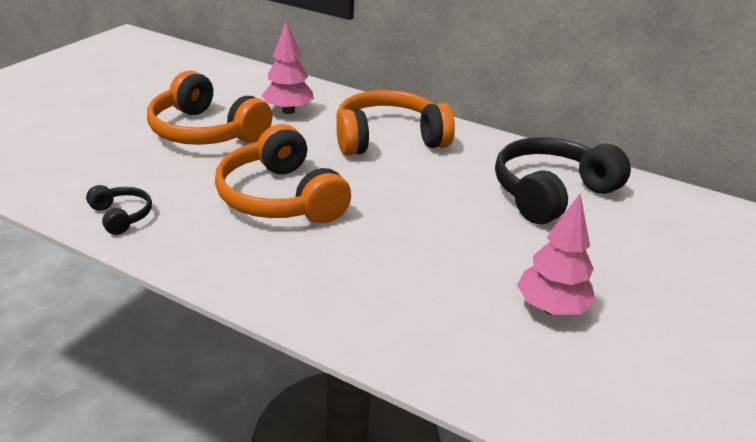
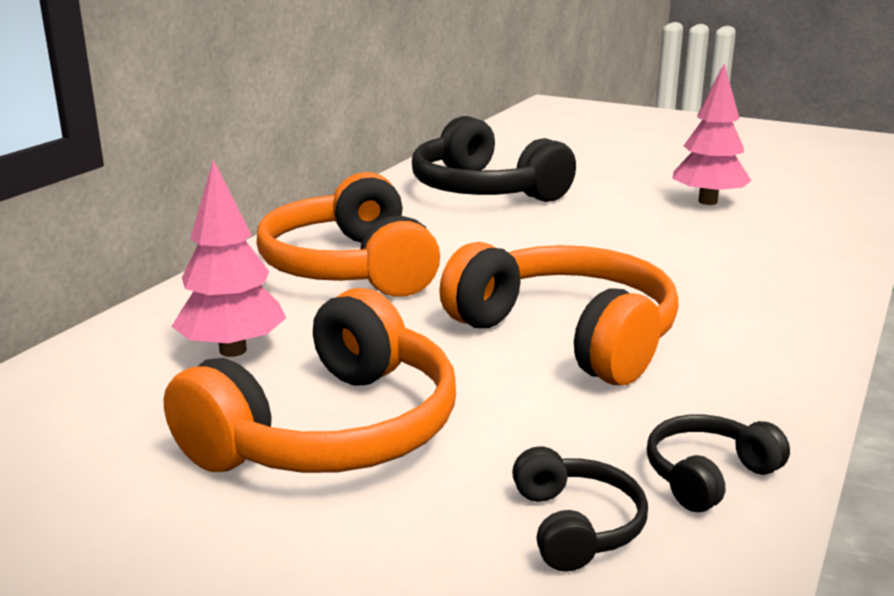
camera: 90 degrees left, 10 degrees down
orange headphones [215,124,351,223] -> orange headphones turned 105 degrees counterclockwise [439,242,679,385]
none -> black headphones [512,446,648,571]

